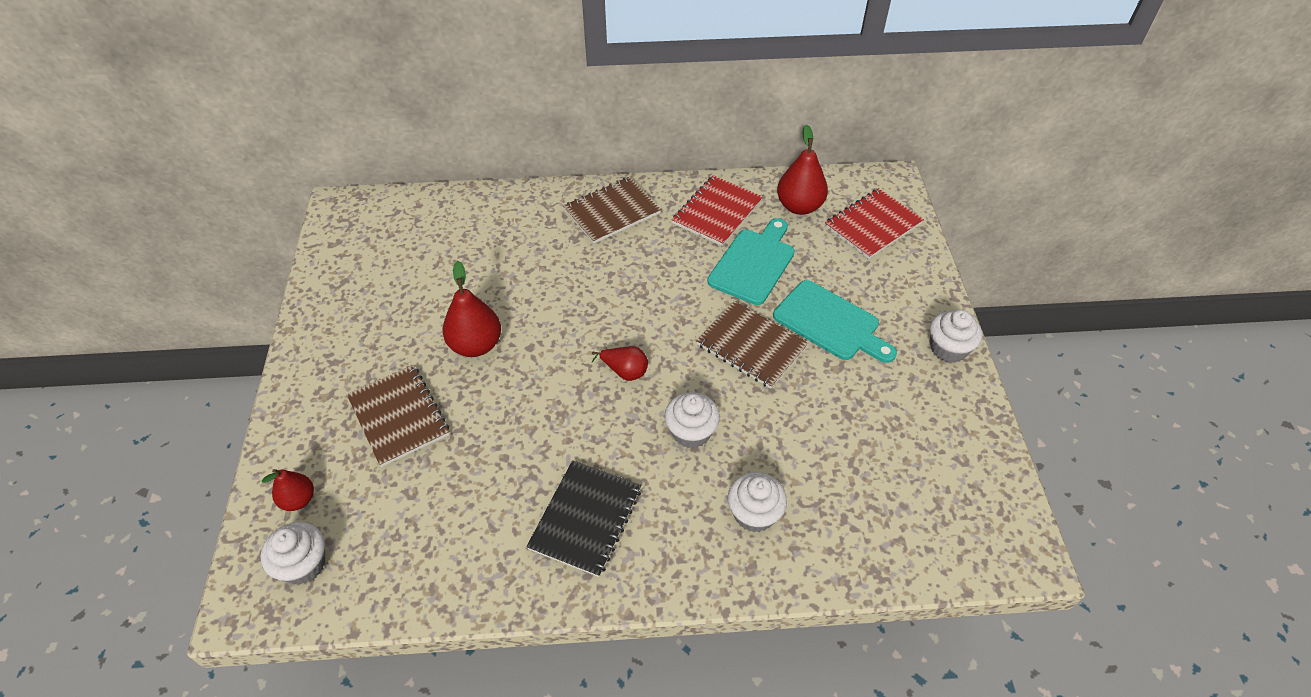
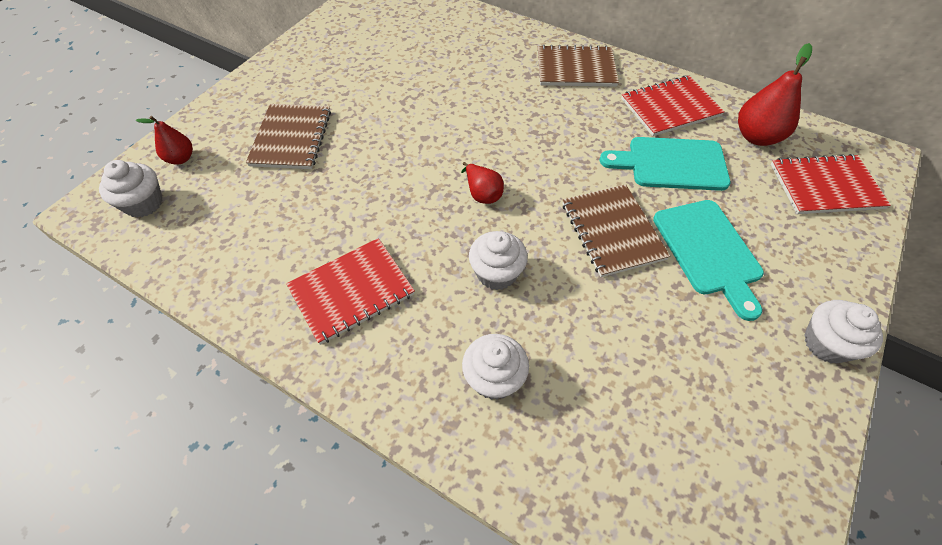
camera: 35 degrees right, 5 degrees up
red pear [443,261,501,357] -> none
black notebook [526,460,641,577] -> red notebook [286,238,415,345]
turquoise cutting board [707,218,795,305] -> turquoise cutting board turned 150 degrees counterclockwise [600,137,731,191]

